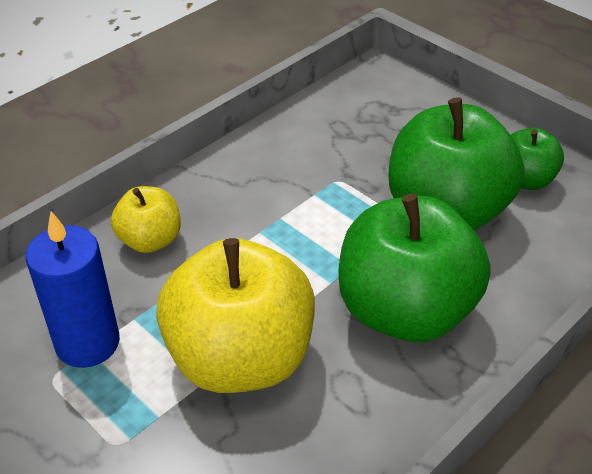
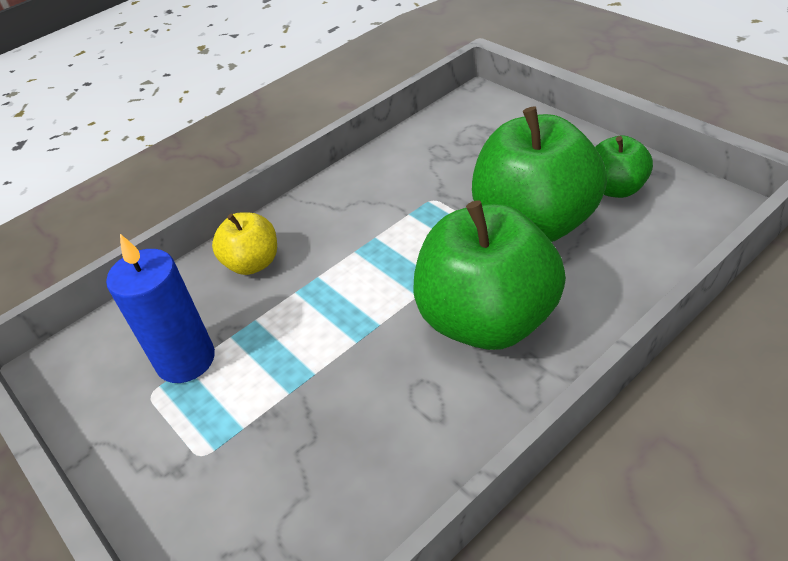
camera: 10 degrees right, 0 degrees up
yellow apple [156,238,315,393] -> none

